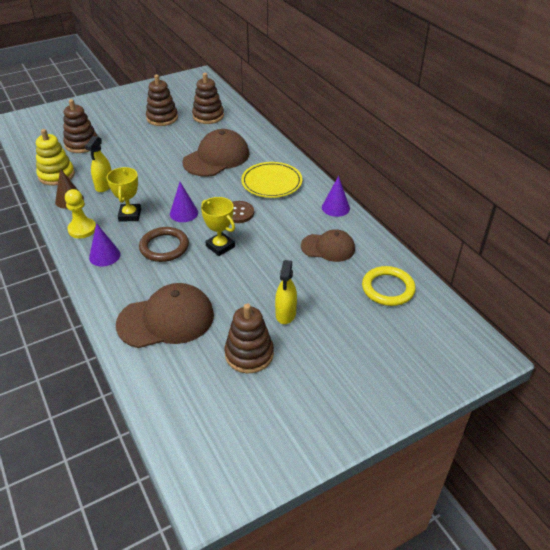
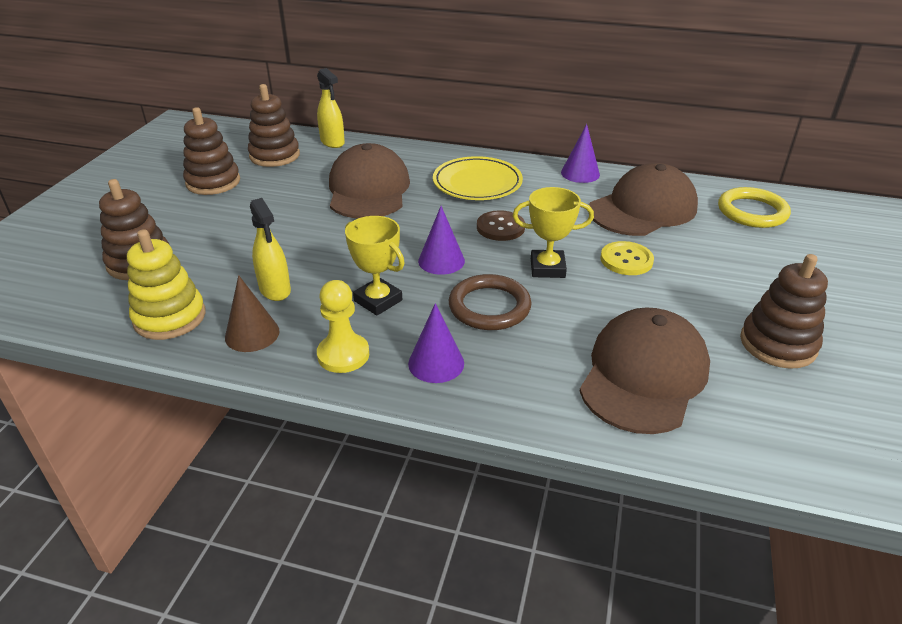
camera: 45 degrees left, 5 degrees down
yellow spray bottle [275,260,297,324] -> yellow spray bottle moved to [317,68,345,148]
brown cap [301,229,355,262] -> brown cap [589,163,698,236], size x1.58
none -> yellow button [601,241,654,275]

